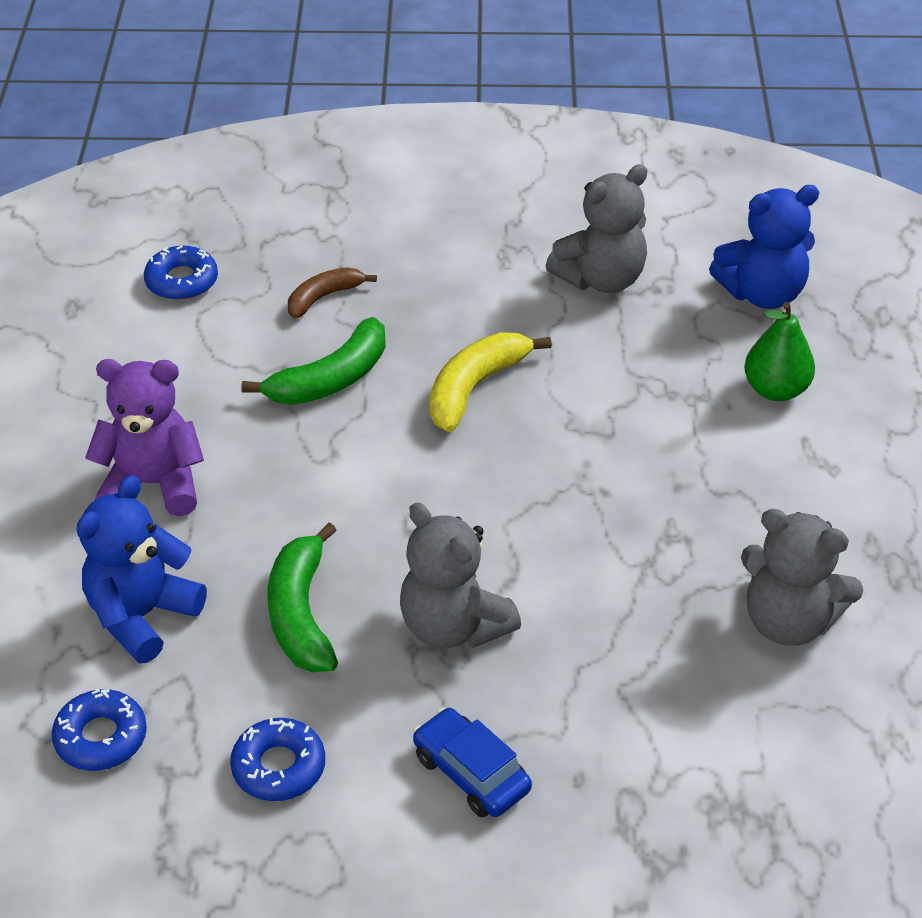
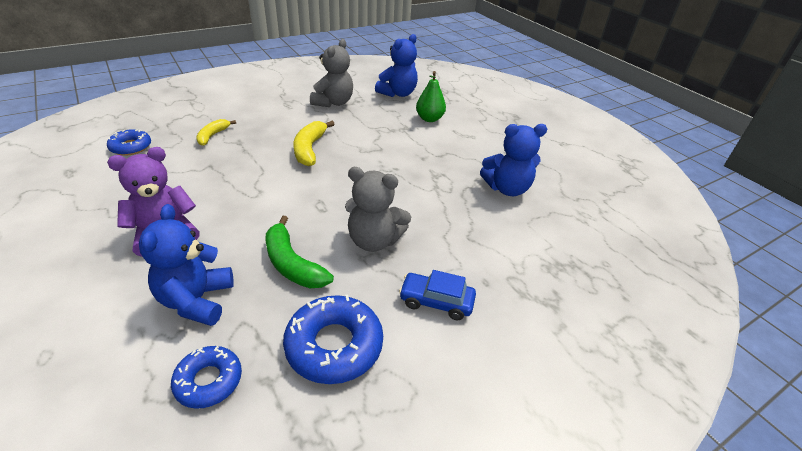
camera: 35 degrees left, 5 degrees down
blue donut [230,718,325,801] -> blue donut [283,294,383,384], size x1.61
green banana [241,317,386,405] -> none
brown banana [288,267,377,318] -> yellow banana [196,119,236,146]
grey teddy bear [741,509,863,645] -> blue teddy bear [480,124,547,196]

